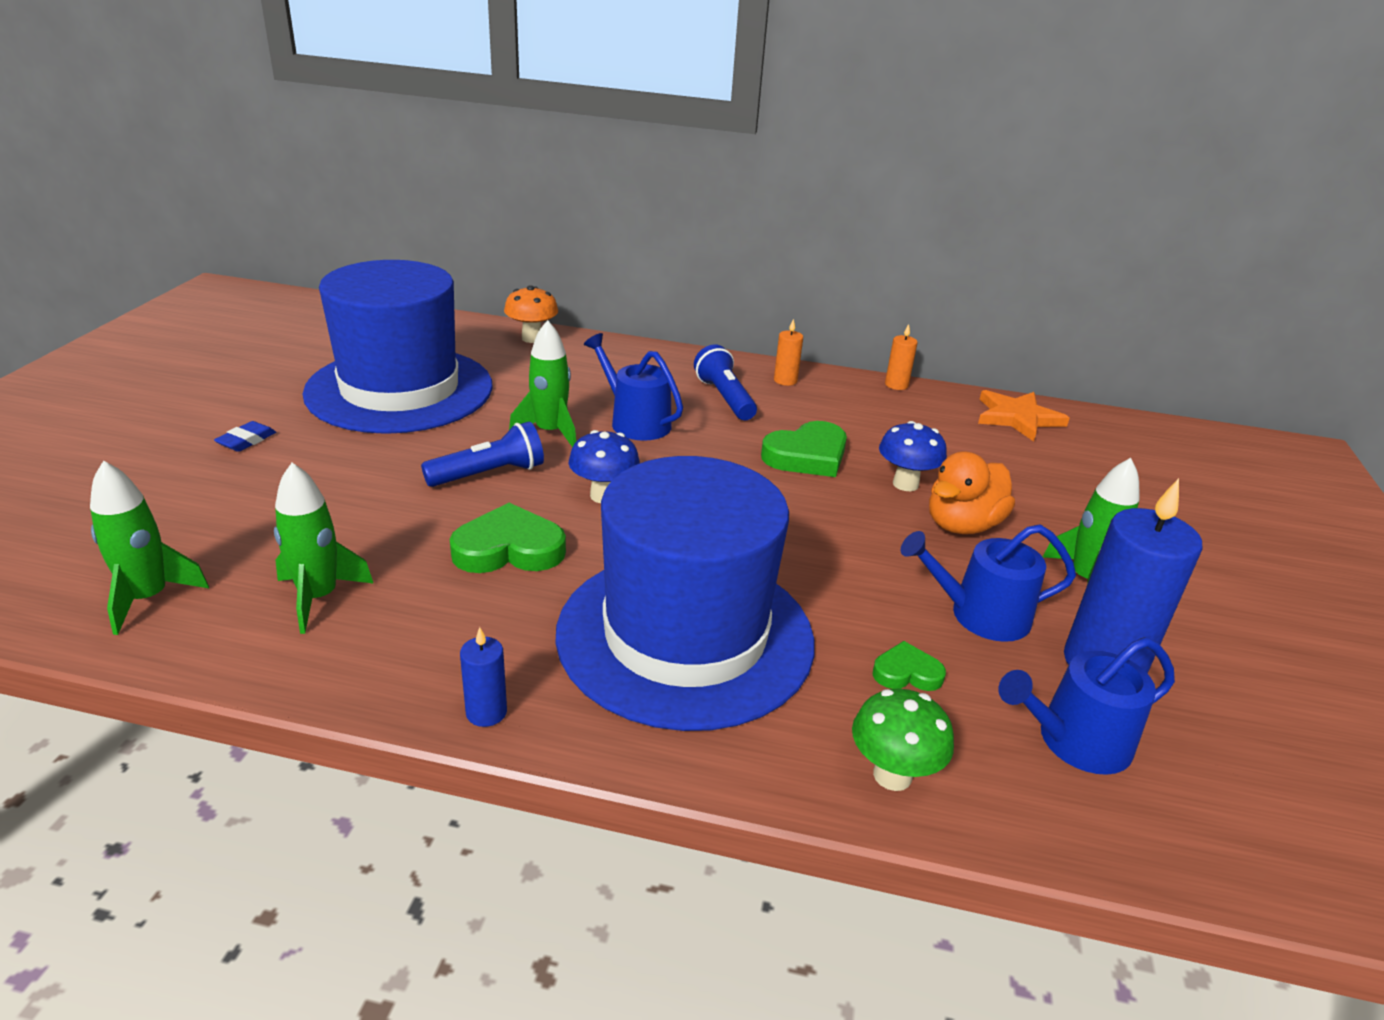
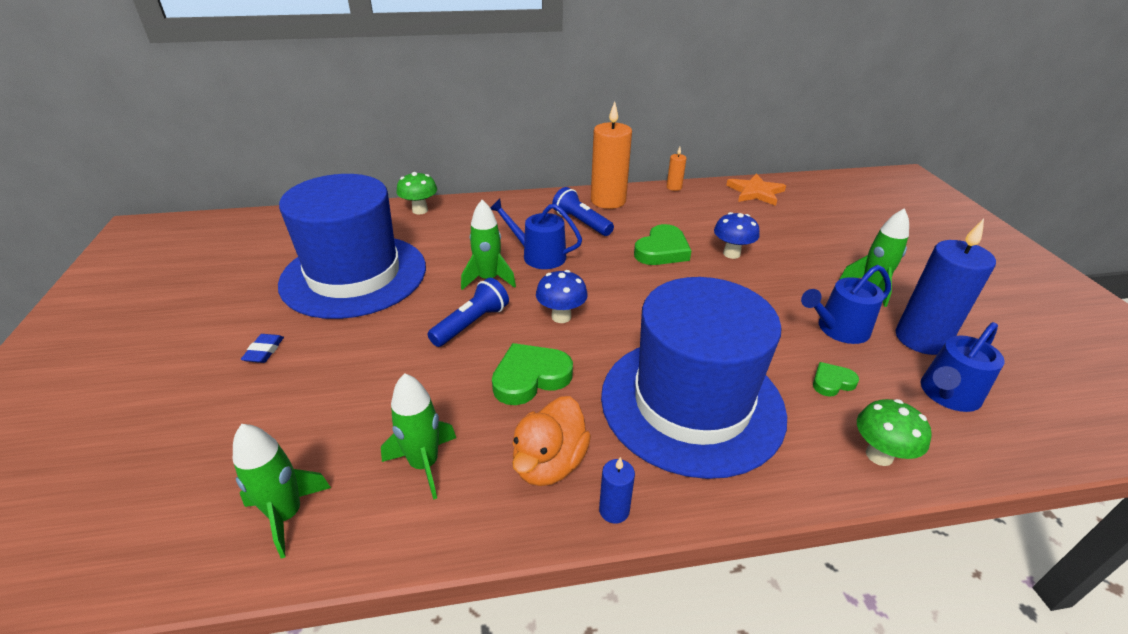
camera: 20 degrees left, 5 degrees up
orange mushroom [504,285,558,343] -> green mushroom [397,172,437,214]
orange candle [774,319,803,386] -> orange candle [591,102,632,209], size x2.19
orange duck [929,451,1015,534] -> orange duck moved to [512,396,591,486]

